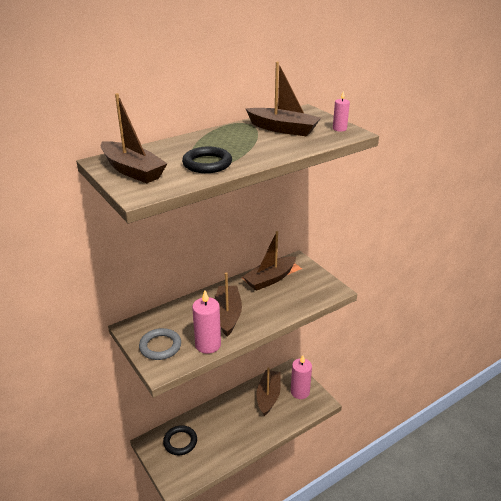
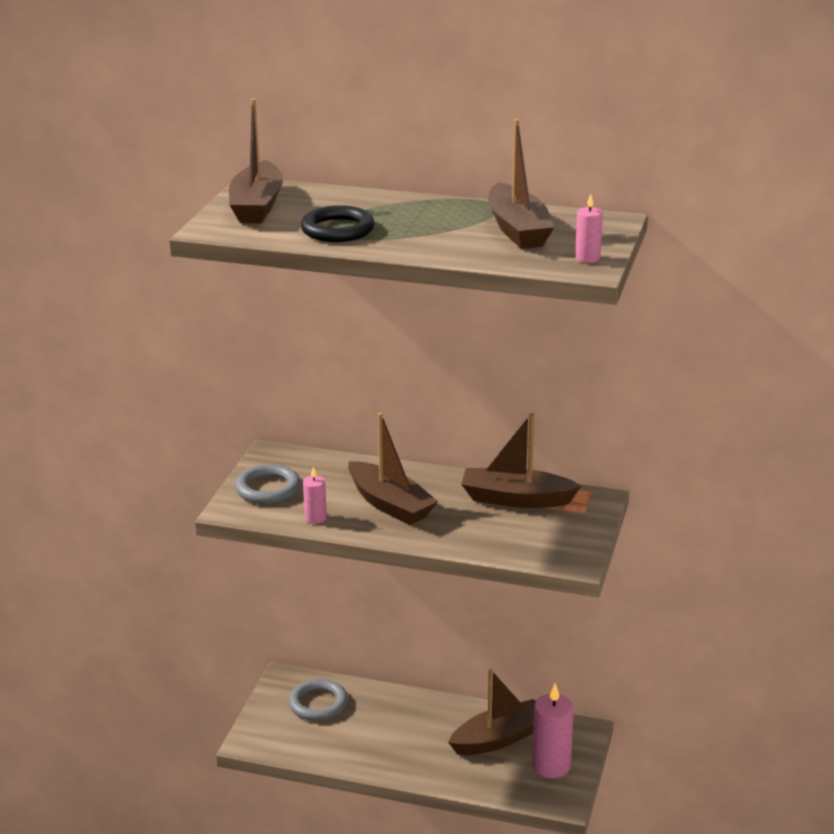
camera: 50 degrees right, 5 degrees down
black ring [163,425,197,455] -> grey ring [289,679,348,721]
pink candle [192,290,221,354] -> pink candle [303,467,327,524], size x0.53
brown boat [215,272,242,337] -> brown boat turned 90 degrees clockwise [348,413,438,525]

